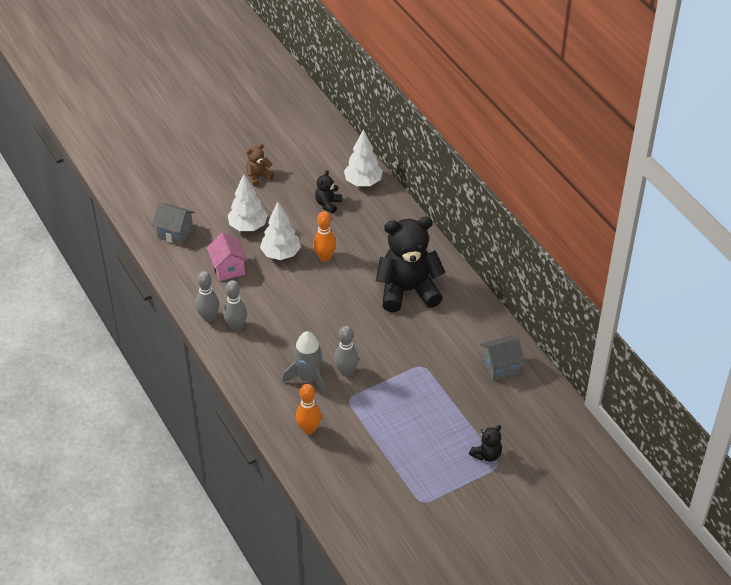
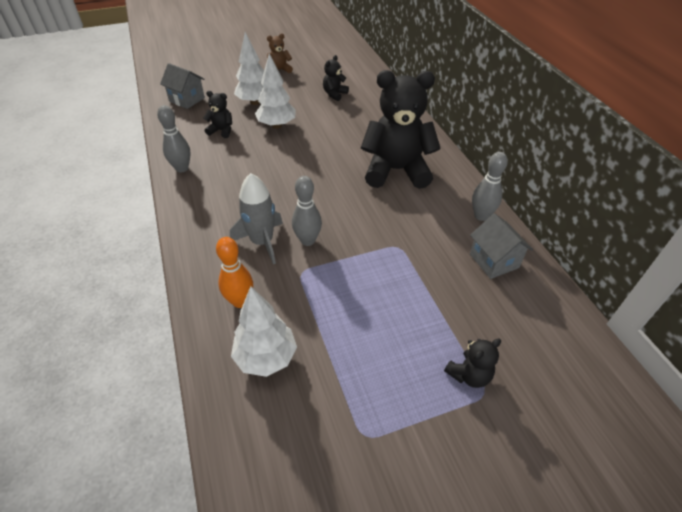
camera: 10 degrees right, 0 degrees up
pink house [207,232,248,281] -> black teddy bear [203,91,232,138]
grey bowling pin [223,280,247,331] -> grey bowling pin moved to [472,152,508,221]
orange bowling pin [313,211,336,262] -> none
white tree [344,129,383,186] -> white tree moved to [231,286,297,377]
grey house [480,336,524,381] -> grey house turned 75 degrees clockwise [470,213,533,279]

